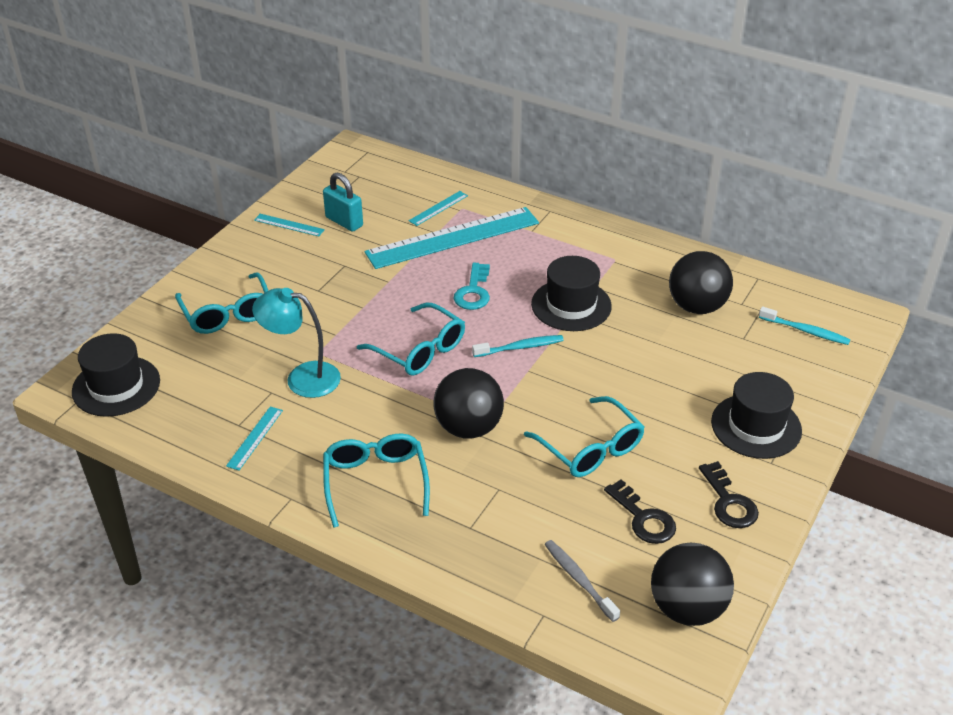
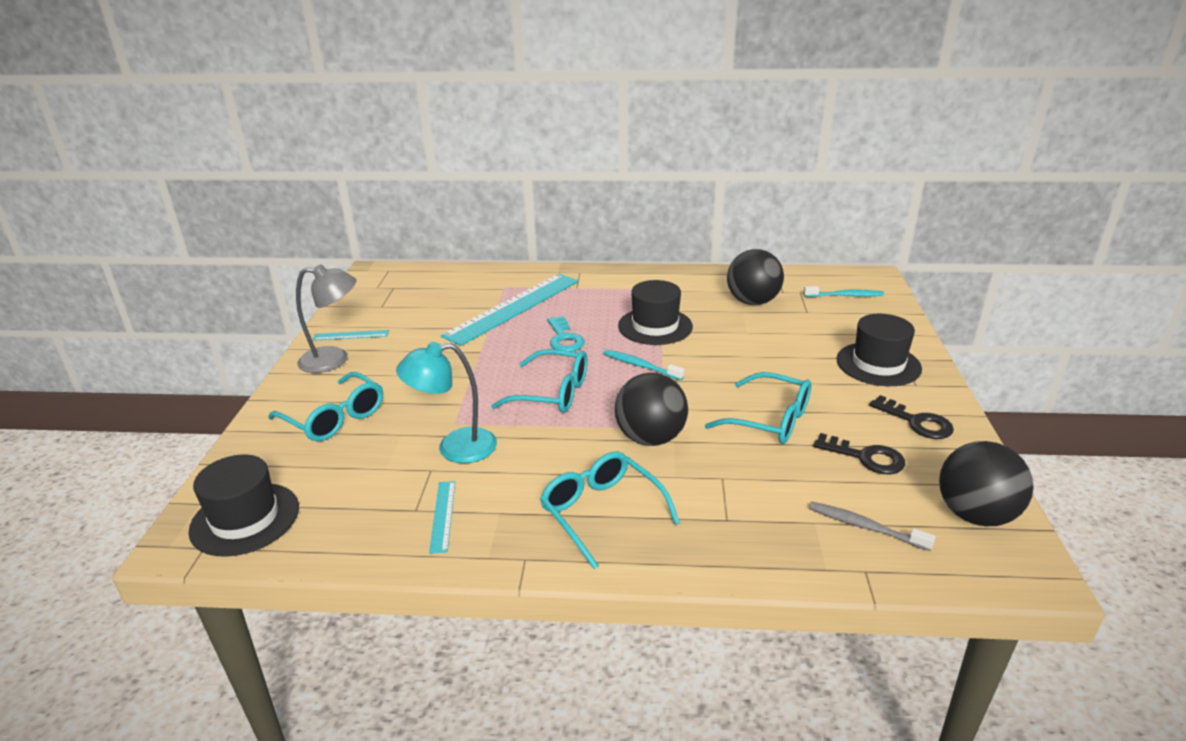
camera: 25 degrees left, 10 degrees down
turquoise padlock [323,173,363,232] -> none
turquoise ruler [409,191,468,226] -> none
turquoise toothbrush [472,335,564,357] -> turquoise toothbrush turned 105 degrees counterclockwise [603,350,685,380]
none -> grey lamp [296,264,357,373]

